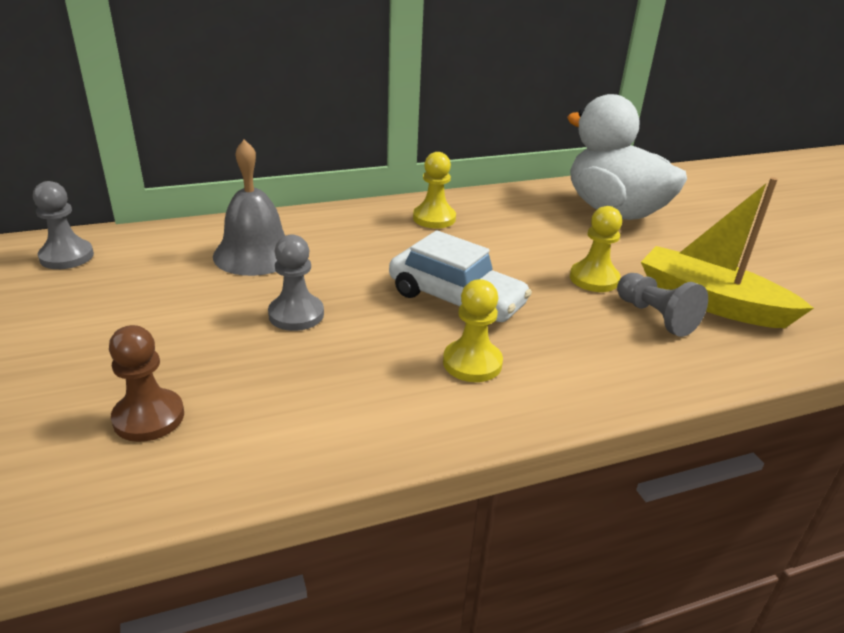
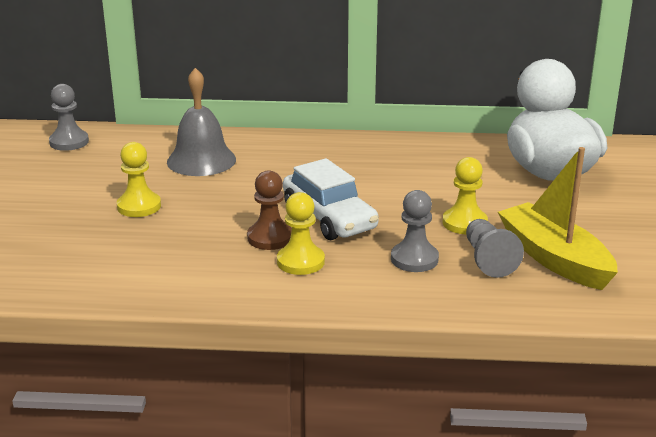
camera: 25 degrees right, 5 degrees down
brown pawn [109,325,184,442] -> brown pawn moved to [247,170,292,250]
grey pawn [268,234,324,331] -> grey pawn moved to [391,190,439,272]
yellow pawn [413,152,456,228] -> yellow pawn moved to [117,142,161,217]

